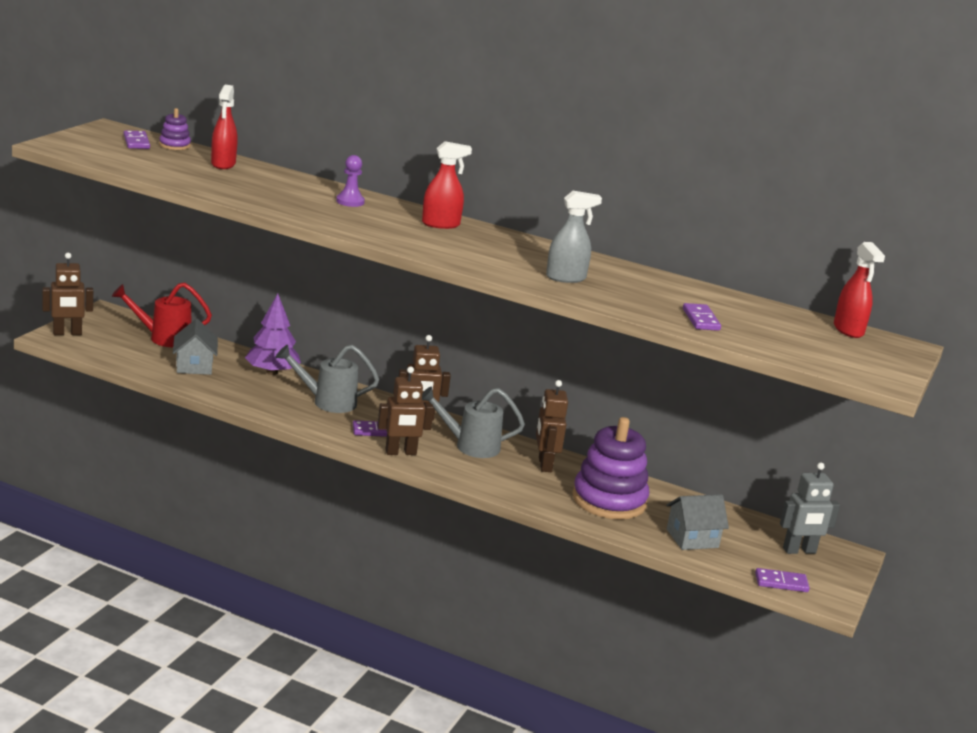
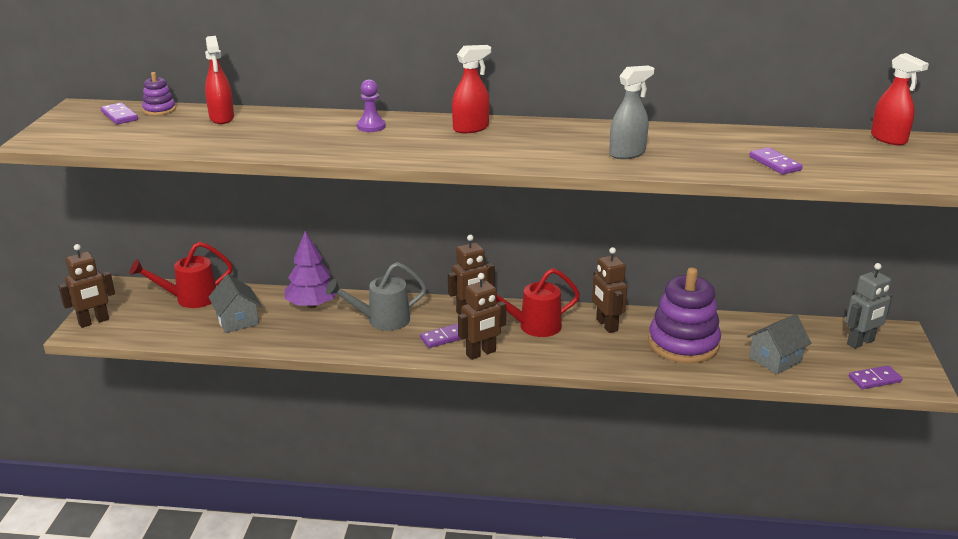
camera: 15 degrees left, 5 degrees up
grey watering can [422,386,525,458] -> red watering can [490,268,580,337]

